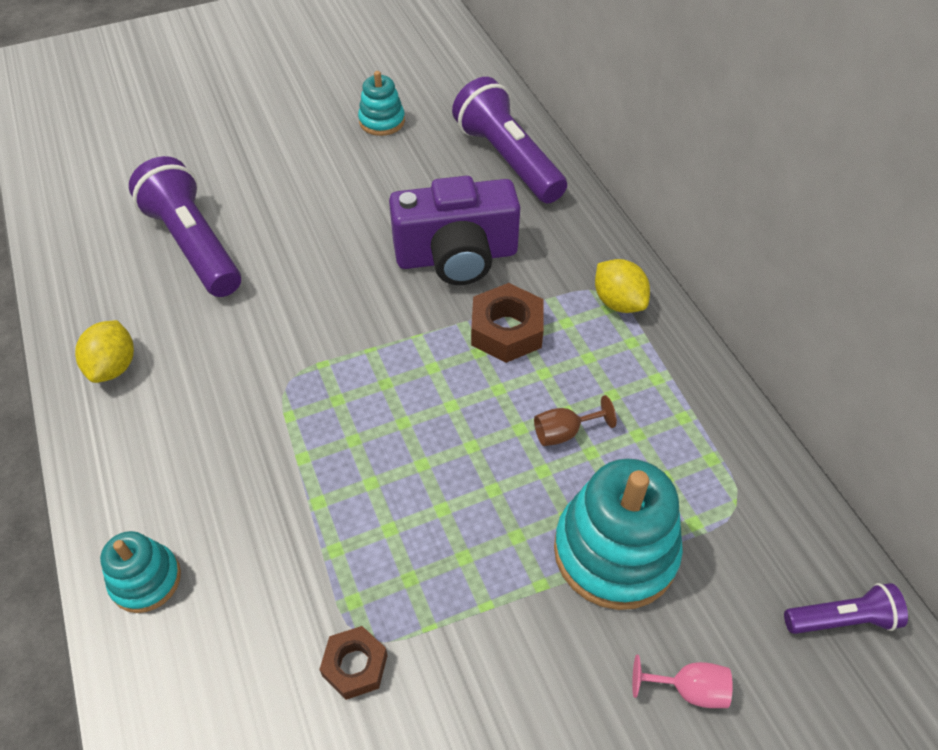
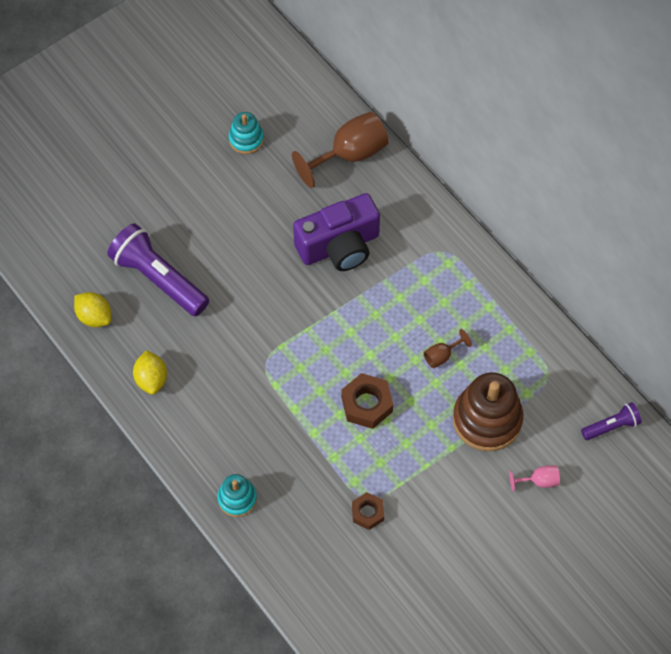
camera: 15 degrees left, 10 degrees up
purple flashlight [452,77,567,203] -> brown goblet [292,112,389,188]
brown nut [471,283,544,363] -> brown nut moved to [341,373,393,429]
turquoise stacking toy [554,459,683,610] -> brown stacking toy [453,372,523,451]
yellow lemon [595,259,650,313] -> yellow lemon moved to [74,292,111,327]

